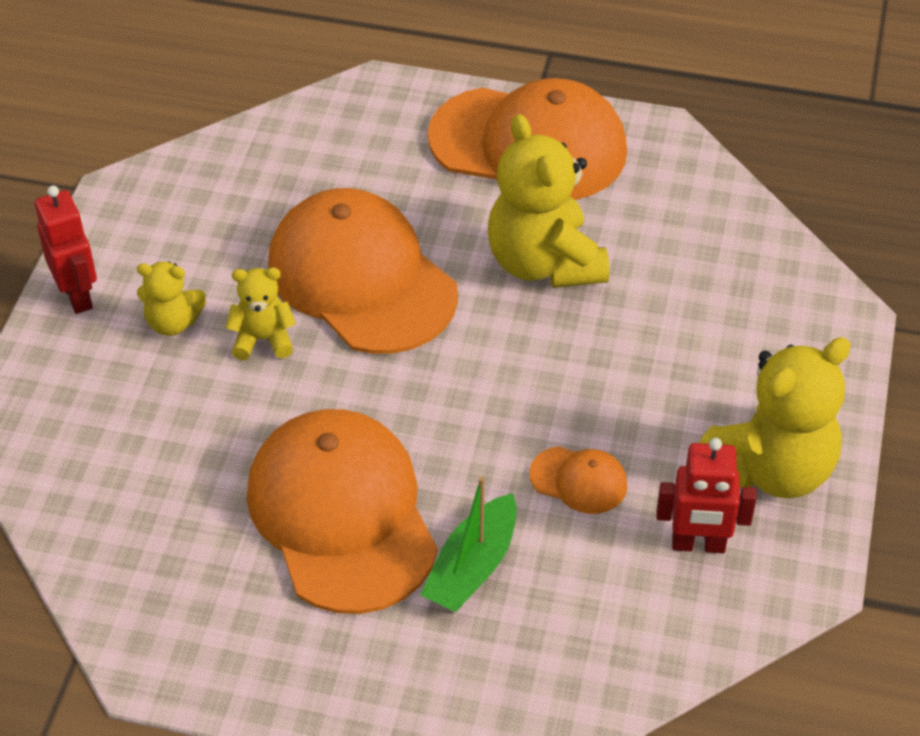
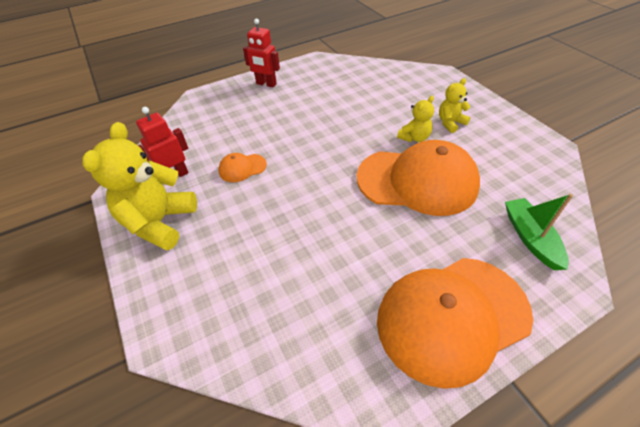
camera: 140 degrees right, 0 degrees up
red robot [35,186,97,314] -> red robot moved to [243,19,280,87]
orange cap [247,409,438,614] -> none
green boat [420,476,517,612] -> green boat moved to [505,194,573,270]
yellow teddy bear [488,114,609,288] -> none

